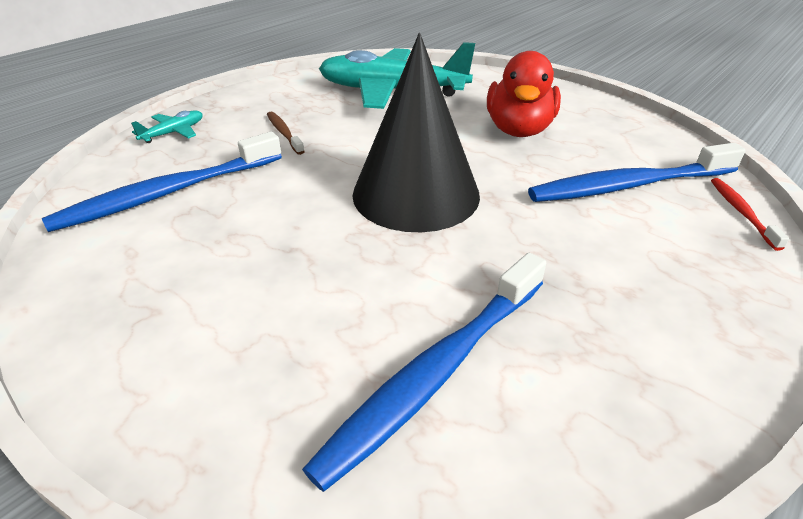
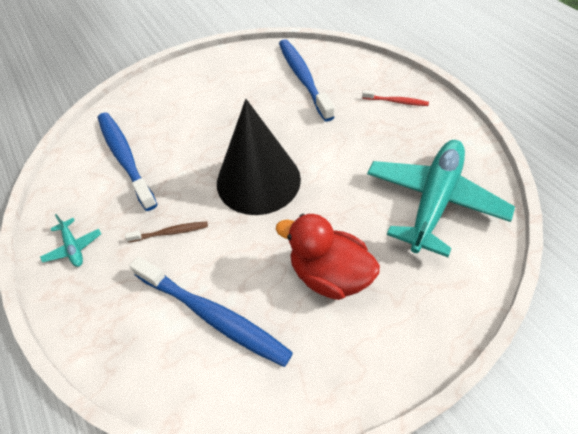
camera: 110 degrees right, 15 degrees up
turquoise plane [131,110,202,143] -> turquoise plane moved to [40,214,101,267]
brown toothbrush [267,111,305,155] -> brown toothbrush moved to [125,222,208,242]
blue toothbrush [528,143,746,202] -> blue toothbrush turned 120 degrees clockwise [129,256,293,367]
red toothbrush [711,178,790,251] -> red toothbrush moved to [362,90,429,106]

